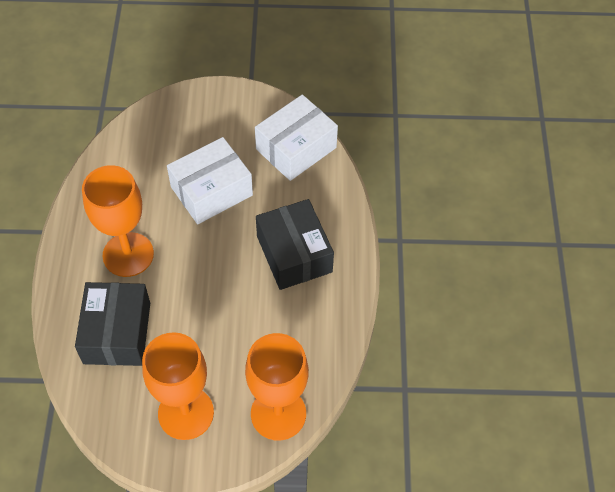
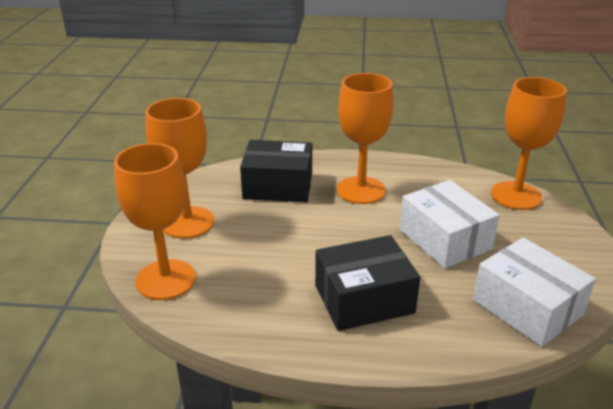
camera: 95 degrees right, 25 degrees down
none -> orange goblet [491,77,567,210]

